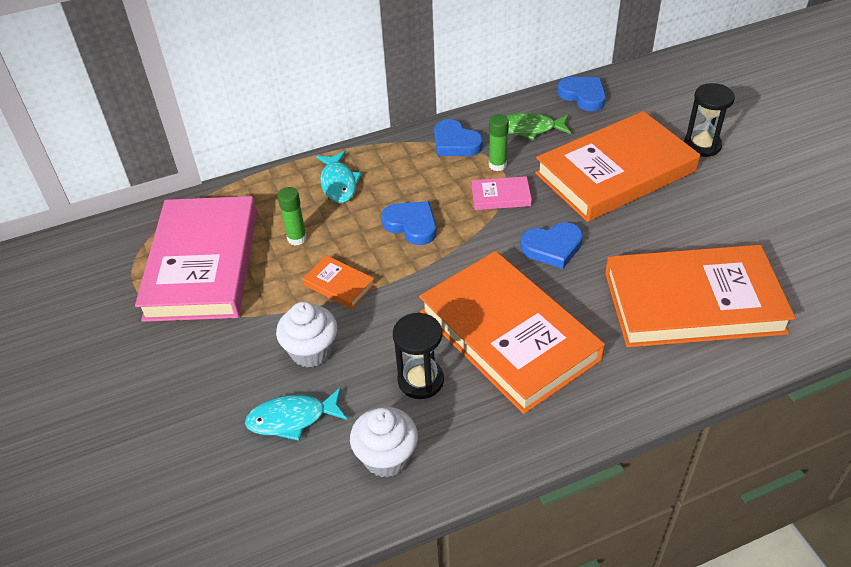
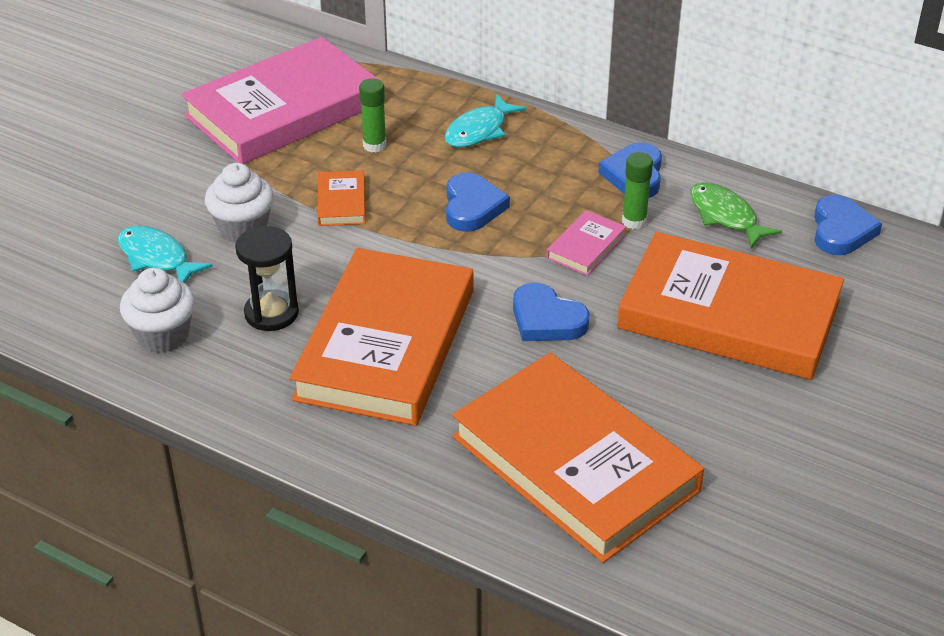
camera: 50 degrees right, 5 degrees down
pink book [472,176,532,210] -> pink book turned 75 degrees clockwise [546,210,626,276]
black hourglass [684,83,735,157] -> none

